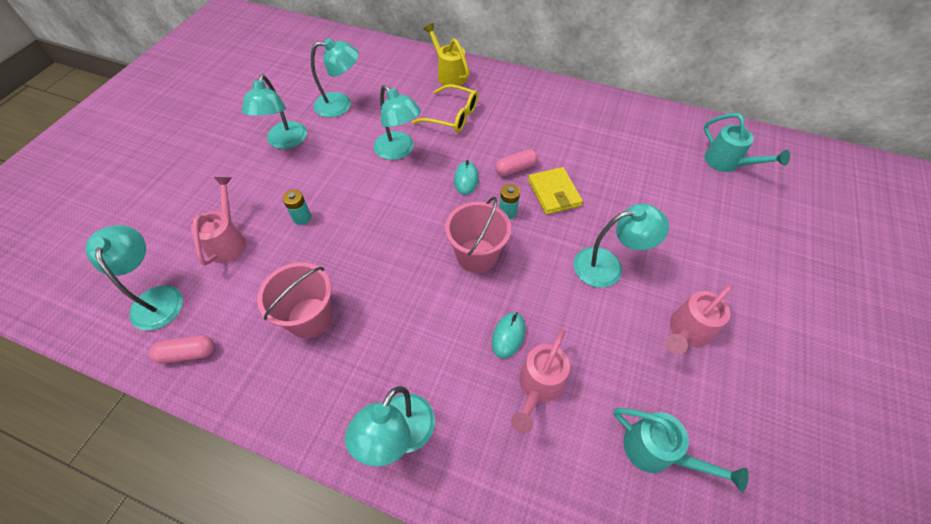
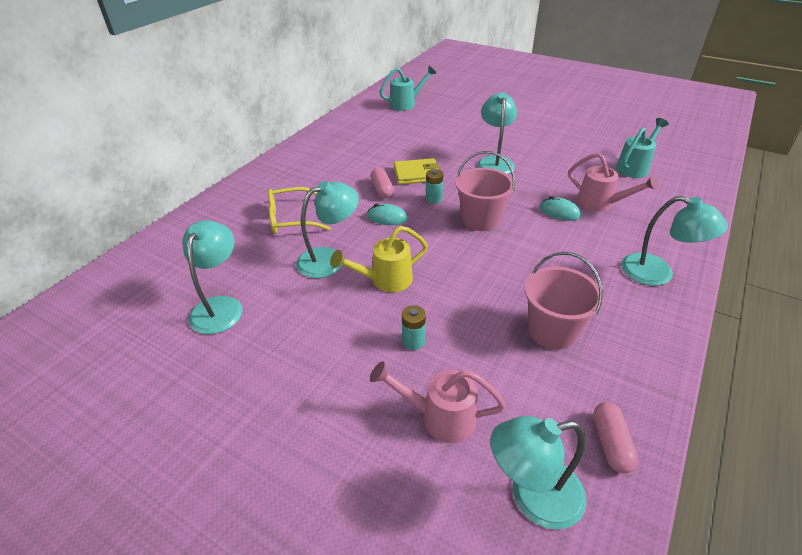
camera: 80 degrees left, 15 degrees down
turquoise lamp [242,74,307,149] -> none
yellow glasses [412,84,478,133] -> yellow glasses turned 135 degrees counterclockwise [268,187,331,234]
yellow watering can [423,23,469,86] -> yellow watering can moved to [330,226,428,292]
pink watering can [666,285,732,354] -> none

